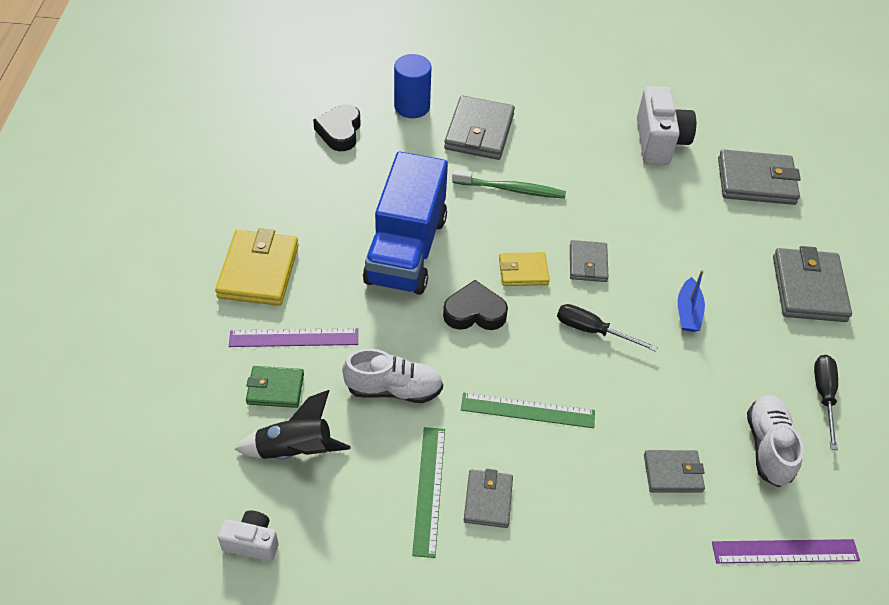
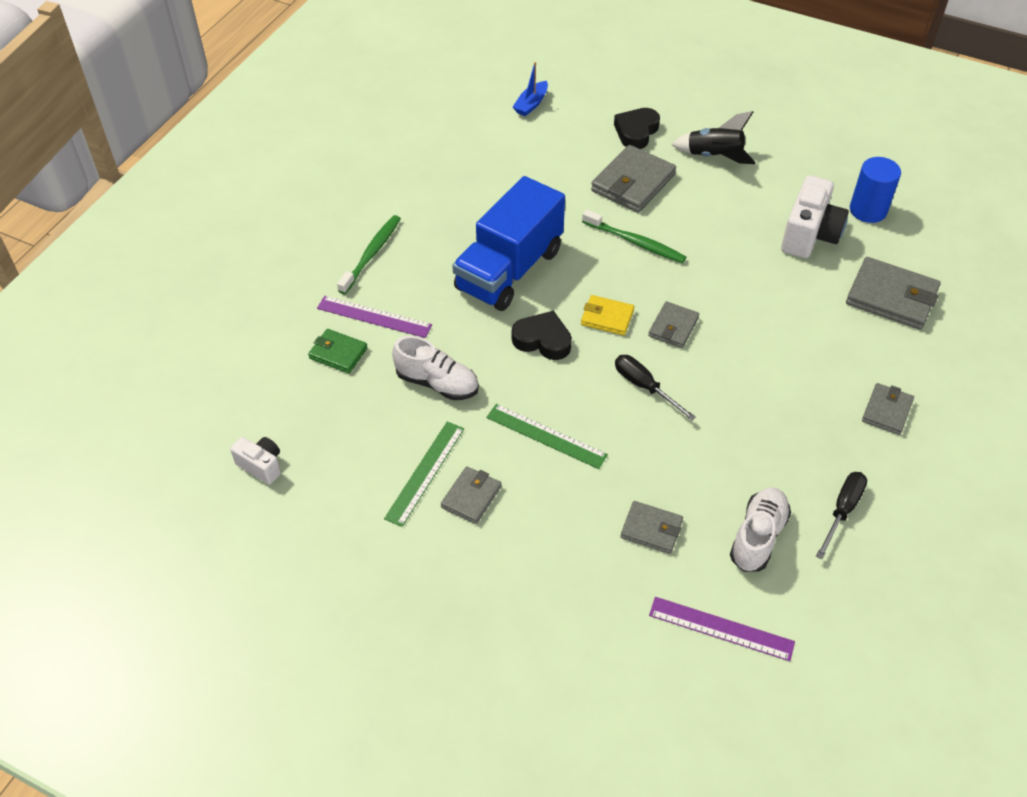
camera: 25 degrees right, 0 degrees up
yellow wallet [215,228,299,306] -> green toothbrush [337,215,401,294]
black rocket [235,390,351,460] -> black rocket moved to [671,111,756,164]
black heart [313,104,361,151] -> black heart moved to [614,108,660,149]
blue cylinder [394,54,432,118] -> blue cylinder moved to [850,157,901,223]
blue boat [678,270,705,332] -> blue boat moved to [513,62,548,116]
grey wallet [773,246,852,322] -> grey wallet [862,383,914,435], size x0.58

